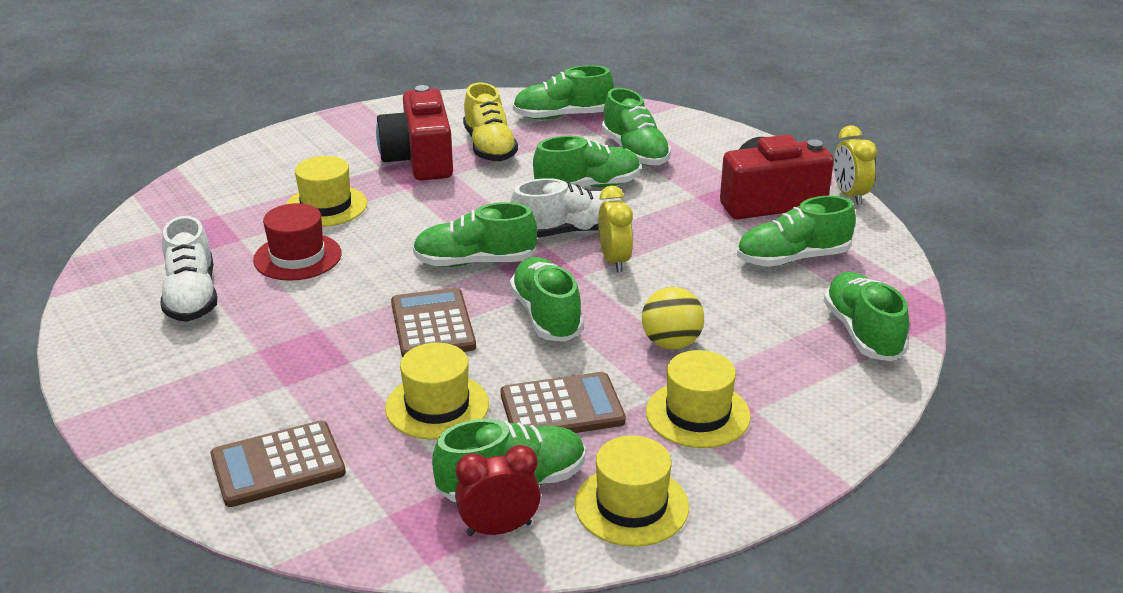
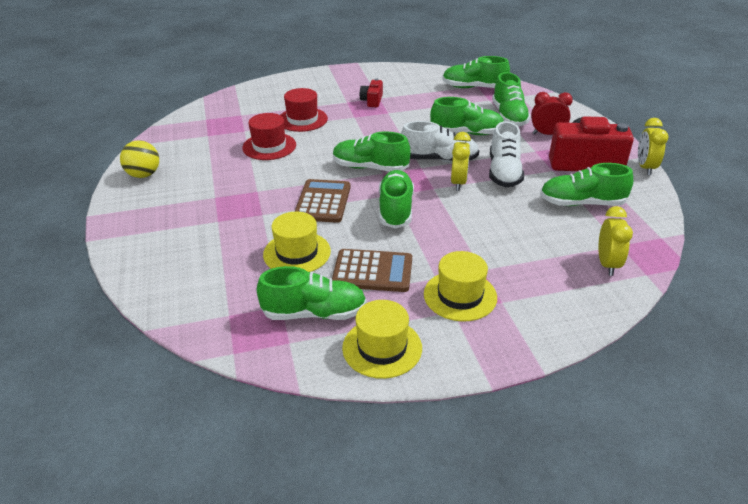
camera: 20 degrees right, 5 degrees up
white shoe [160,216,217,322] -> white shoe moved to [489,121,524,187]
brown calculator [211,420,346,507] -> none
yellow hat [286,156,367,227] -> red hat [281,88,328,132]
red camera [376,85,453,180] -> red camera [360,78,383,107], size x0.48
red clock [455,445,541,536] -> red clock moved to [531,92,573,135]
yellow shoe [463,83,518,162] -> none
yellow ball [642,287,704,350] -> yellow ball moved to [120,140,159,178]
green shoe [824,272,909,361] -> yellow clock [598,206,633,276]

